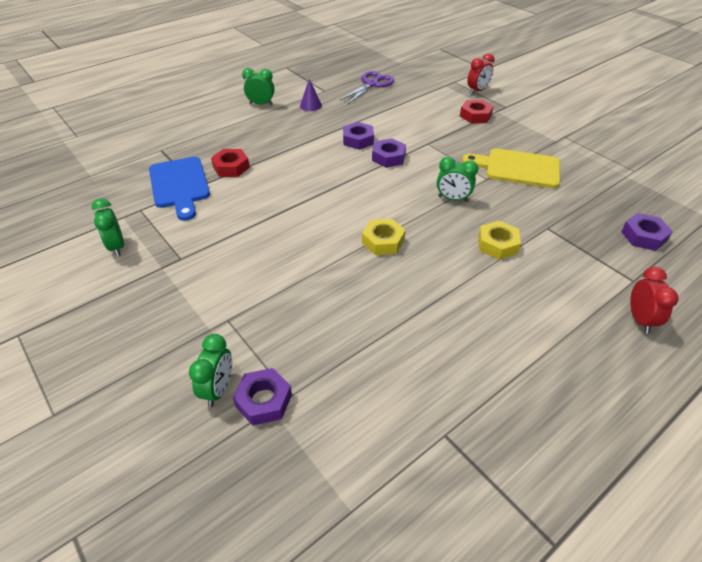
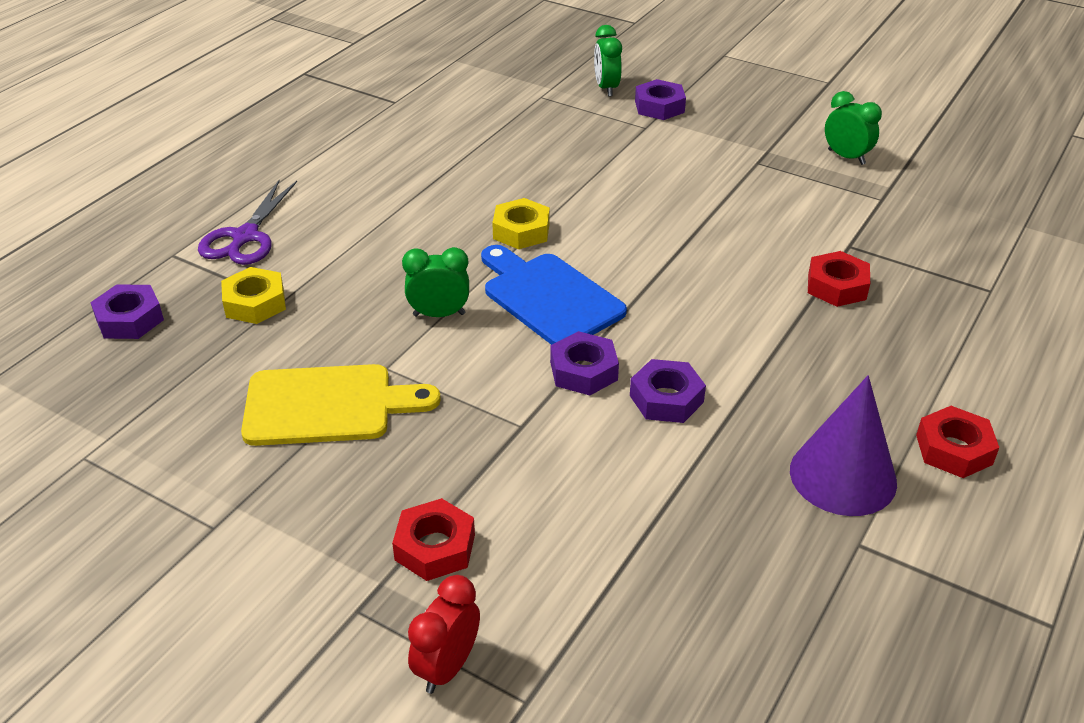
camera: 160 degrees right, 5 degrees down
blue cutting board [149,157,210,221] -> blue cutting board moved to [481,245,627,345]
purple nut [233,368,292,426] -> purple nut moved to [635,79,686,120]
green clock [242,68,275,105] -> red nut [916,406,1000,478]
purple cone [300,79,322,111] -> purple cone [790,375,897,516], size x1.89
purple scissors [339,71,394,104] -> purple scissors moved to [198,180,297,265]
yellow nut [478,221,521,260] -> yellow nut moved to [221,267,286,324]
red clock [630,267,679,334] -> none

